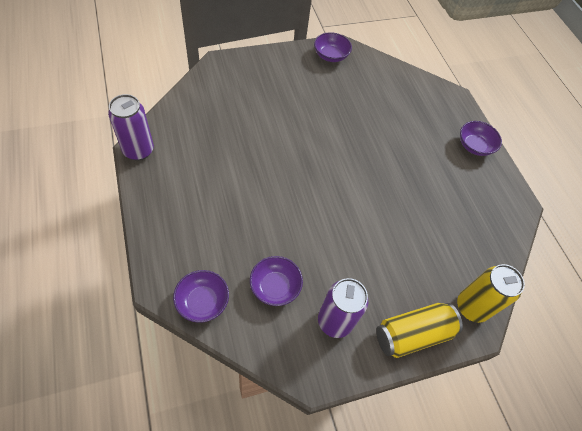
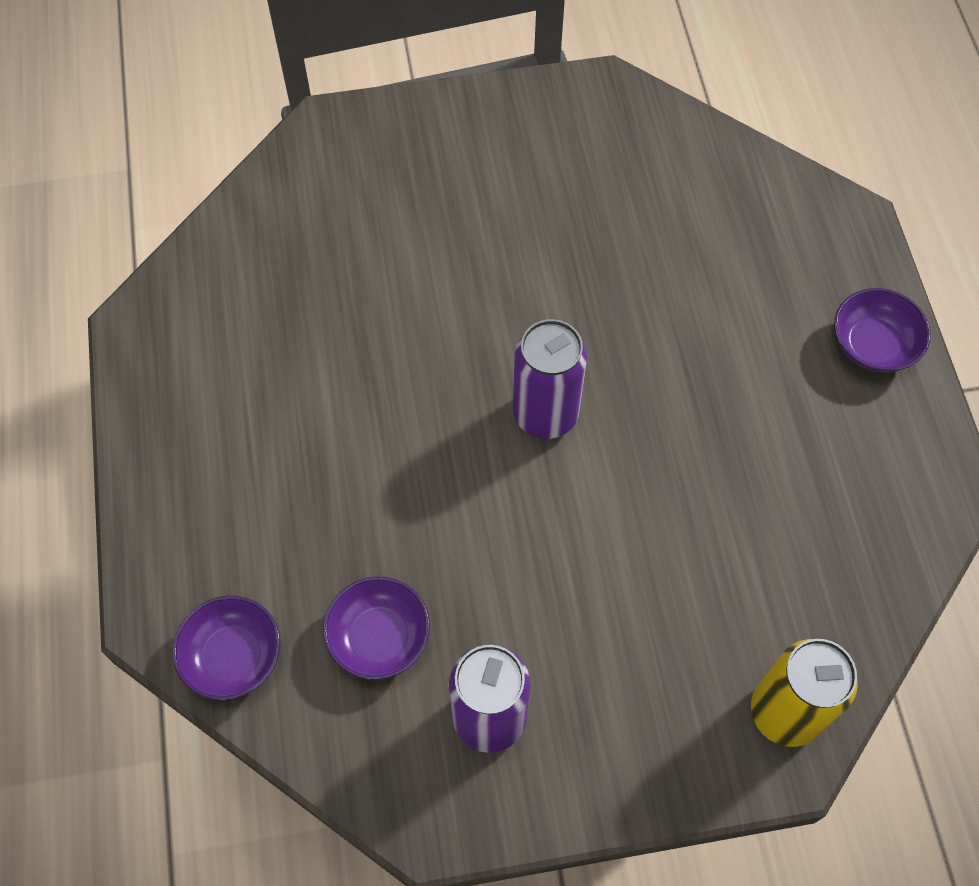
camera: 15 degrees right, 5 degrees up
purple can [108,94,154,161] -> purple can moved to [513,319,587,439]
purple bowl [314,32,352,62] -> none
yellow can [376,303,463,358] -> none

